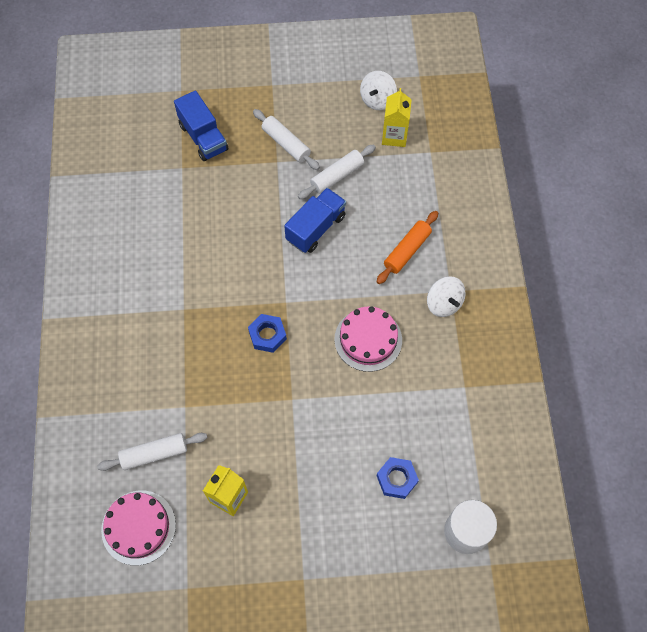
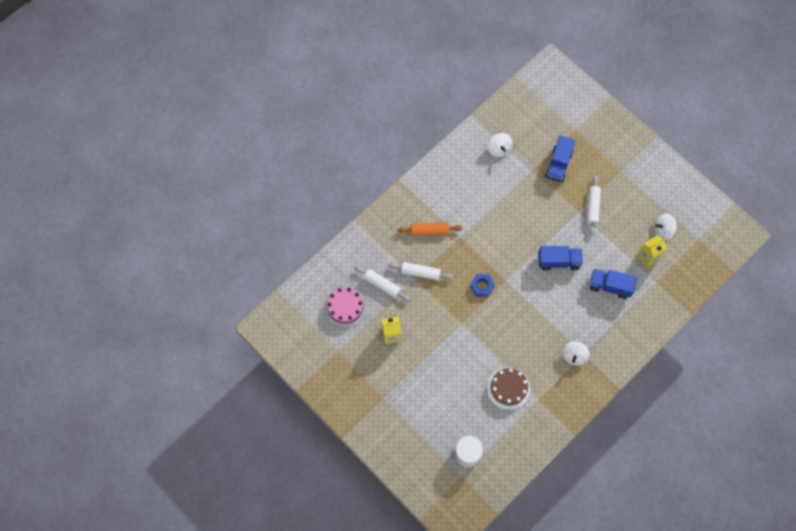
camera: 50 degrees right, 5 degrees up
white rolling pin [298,144,376,199] -> white rolling pin moved to [389,262,453,280]
pink cake [334,306,402,372] -> none
orange rolling pin [377,211,438,284] -> orange rolling pin moved to [398,223,462,236]
blue nut [377,457,419,499] -> none
none -> brown cake [487,367,531,410]
none -> white spinning top [488,133,513,157]
none -> blue truck [589,269,637,299]

